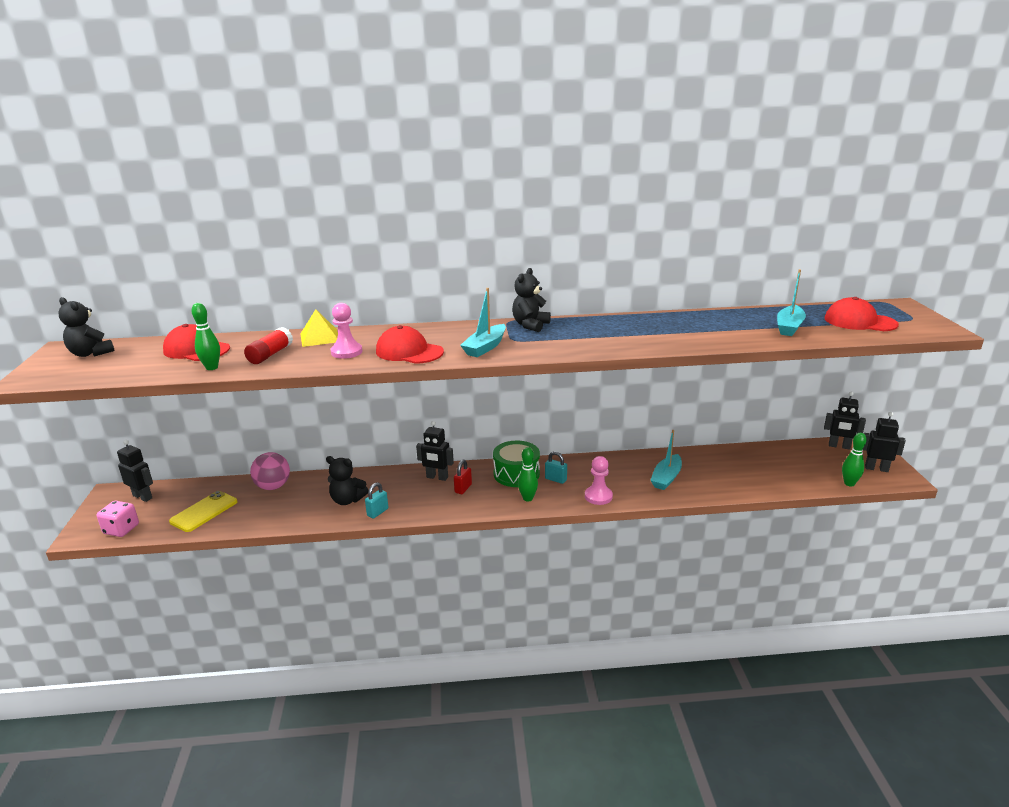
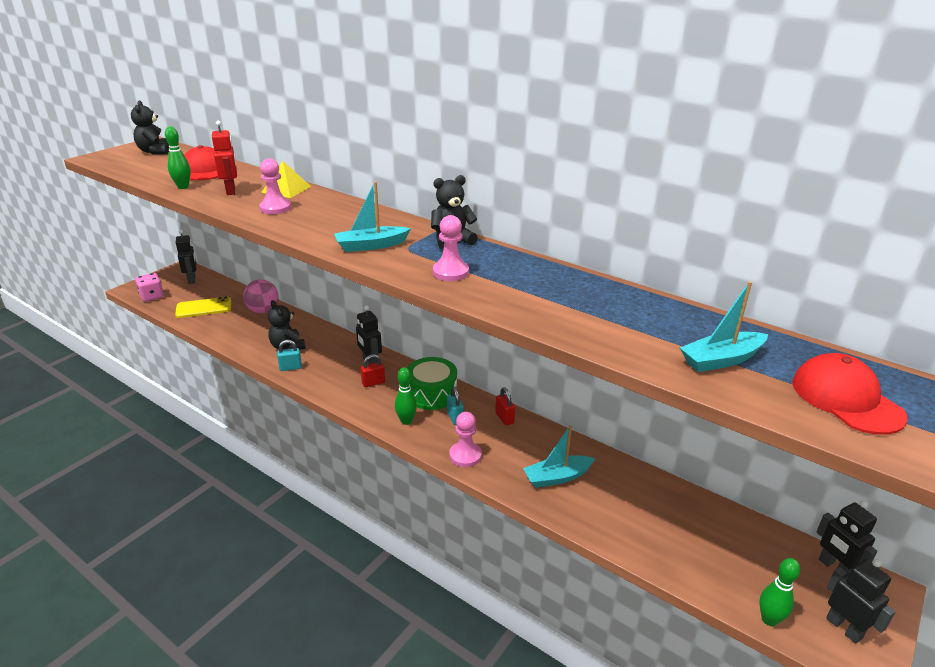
camera: 40 degrees right, 5 degrees up
red glue stick [244,327,293,364] -> red robot [212,121,237,195]
red cap [376,325,444,364] -> none
none -> pink pawn [433,215,469,281]
none -> red padlock [495,387,515,426]

